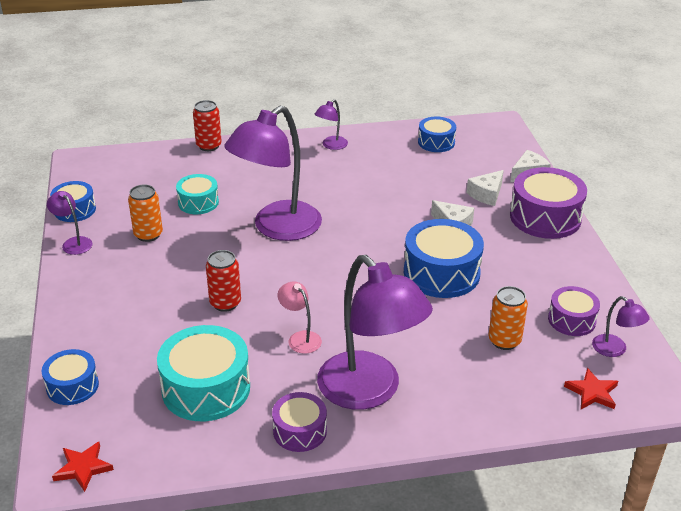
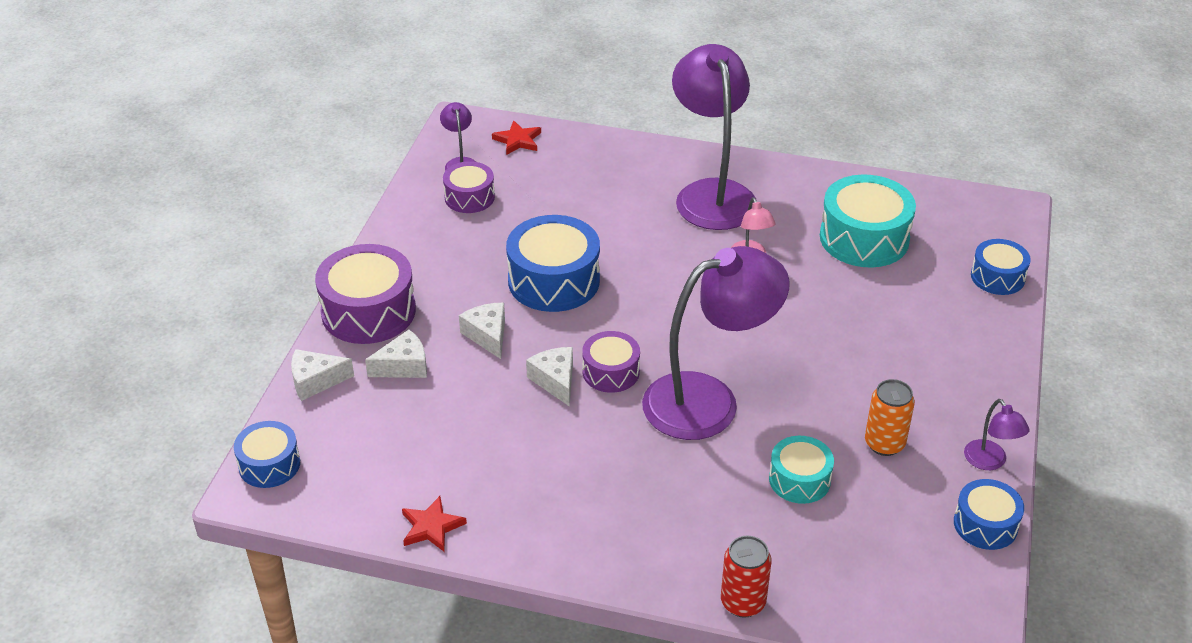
camera: 155 degrees left, 5 degrees up
red star [52,442,114,492] -> red star moved to [402,496,467,551]
red can [206,250,241,312] -> none
purple drum [272,392,327,452] -> purple drum moved to [582,331,640,393]
purple lamp [315,99,348,150] -> none
blue drum [418,116,456,152] -> blue drum moved to [234,421,300,488]
orange can [489,286,528,350] -> none
none -> white cheese [526,347,573,406]

